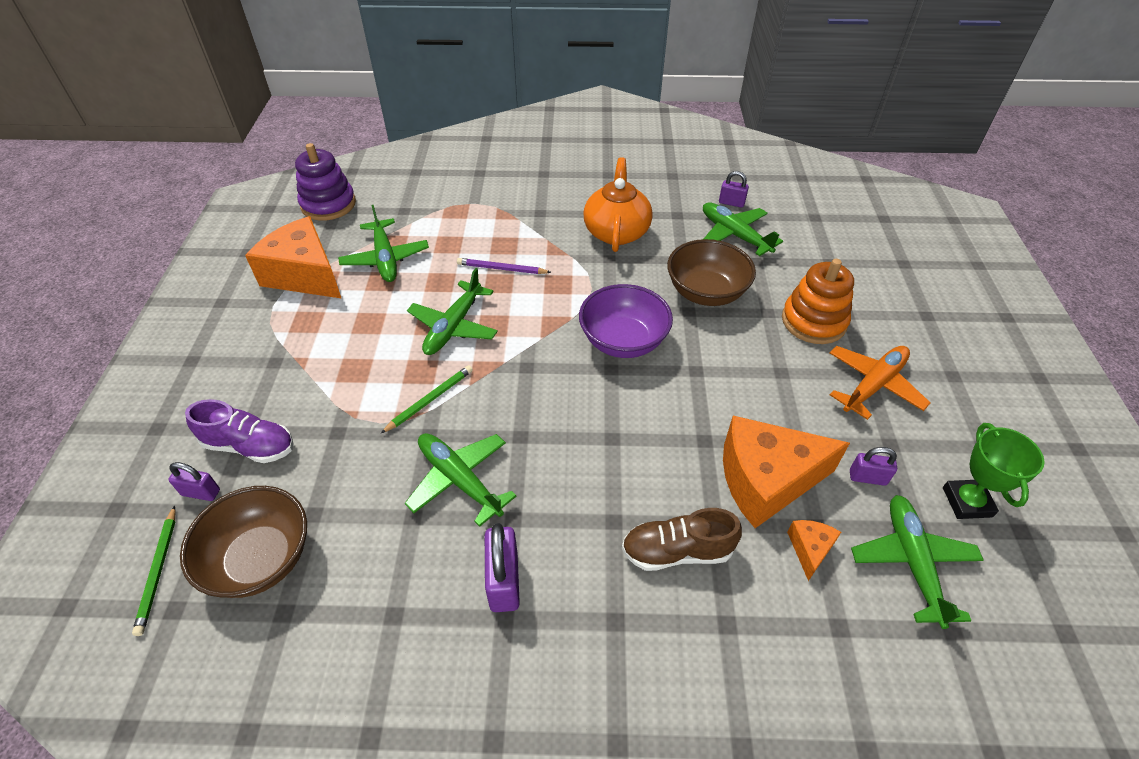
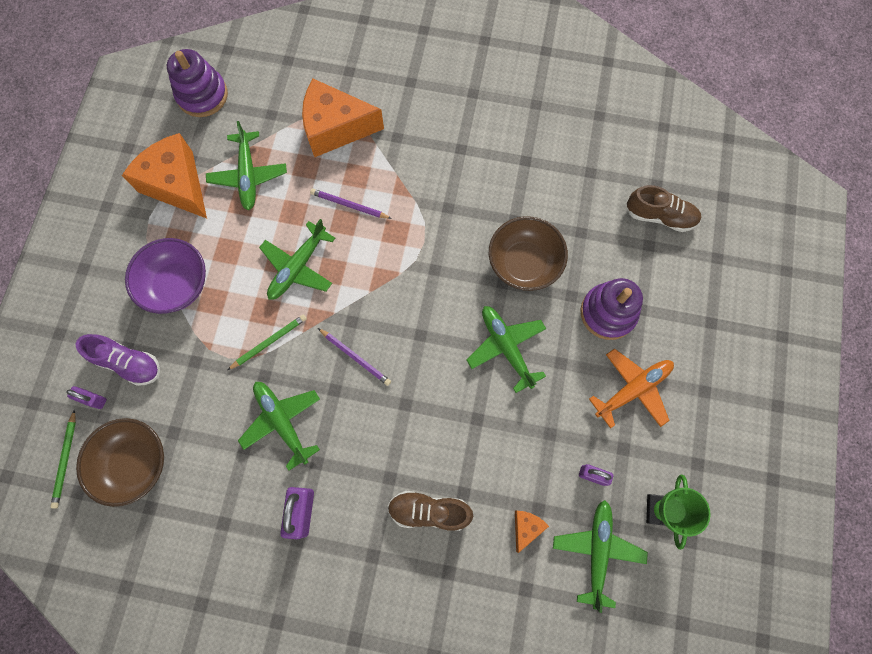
camera: 10 degrees right, 25 degrees up
purple bowl [579,284,673,358] -> purple bowl moved to [125,238,206,314]
orange teapot [583,157,653,252] -> none
green plane [703,202,783,256] -> green plane moved to [467,306,546,393]
purple padlock [719,171,749,208] -> none
orange cheese [723,416,850,528] -> orange cheese moved to [302,79,384,158]
orange stacking toy [782,259,854,344] -> purple stacking toy [580,278,643,340]
none -> purple pencil [318,328,391,386]
none -> brown shoe [626,185,701,232]

